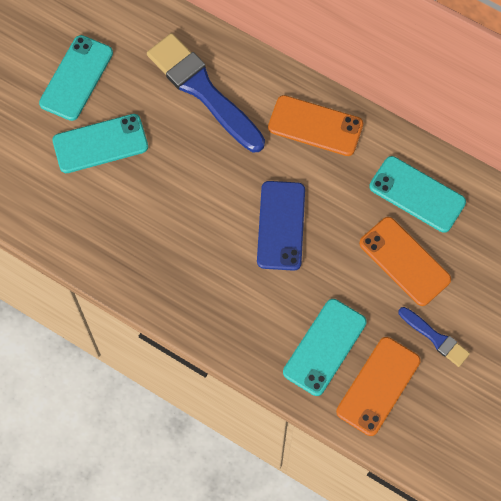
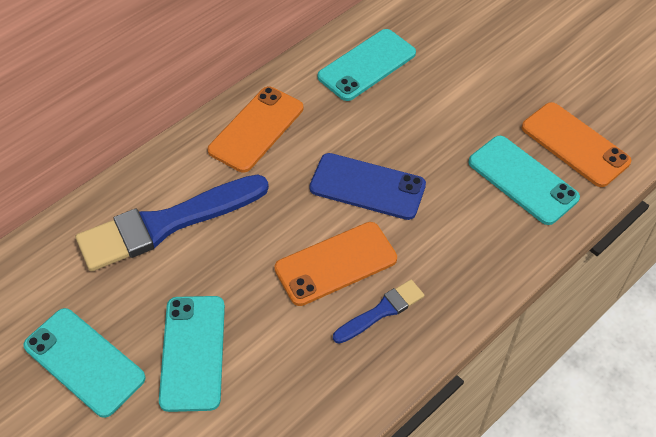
camera: 75 degrees left, 15 degrees down
orange phone [359,217,451,306] -> orange phone moved to [274,222,397,306]
blue brush [399,307,470,367] -> blue brush moved to [333,280,424,344]

